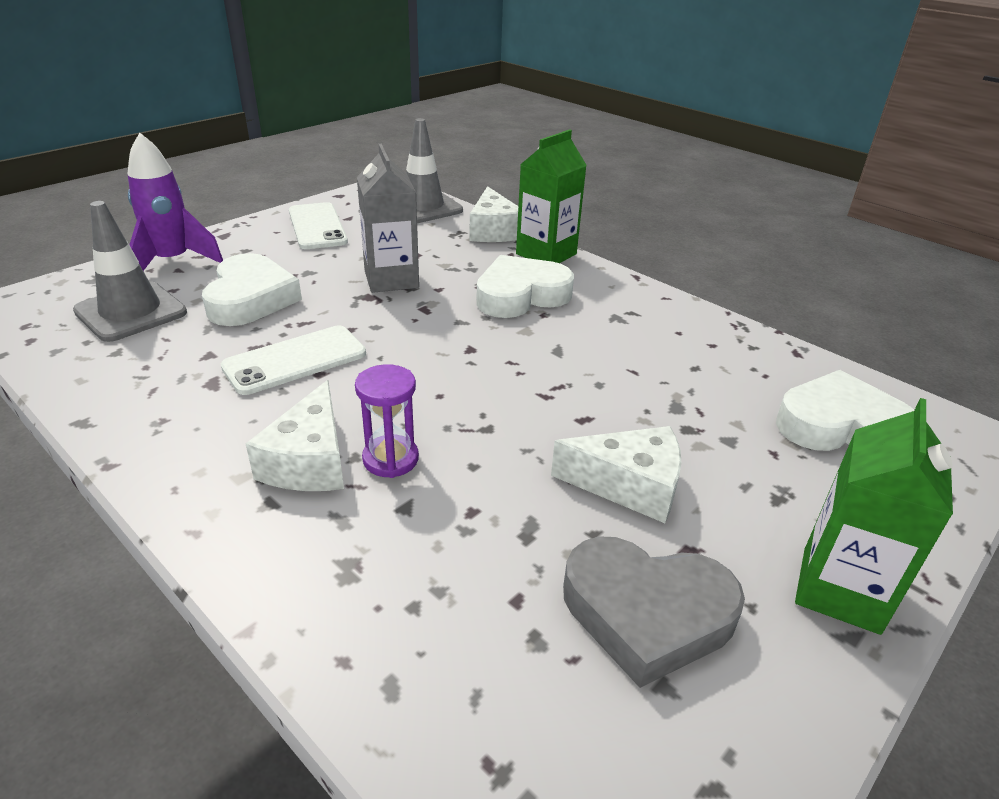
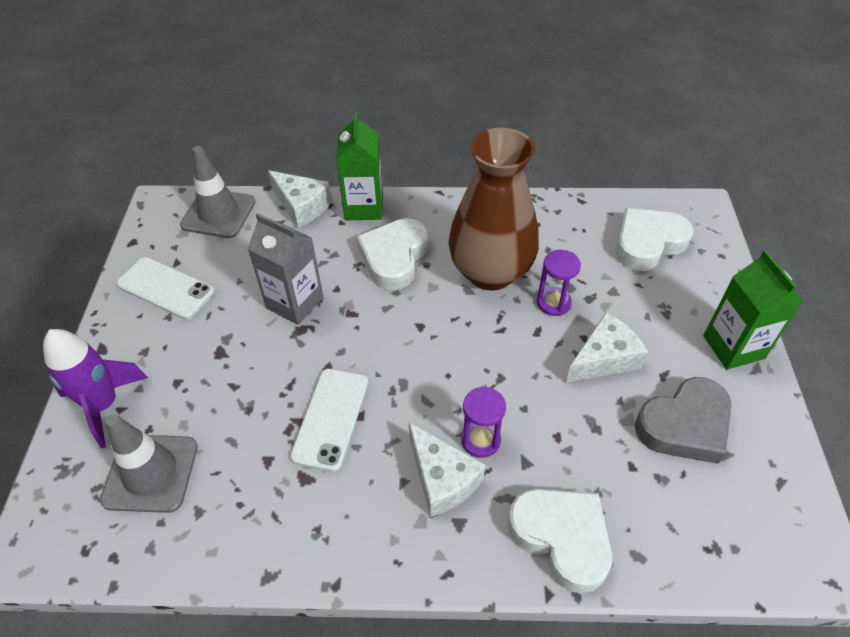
camera: 40 degrees left, 15 degrees up
white heart [202,253,302,326] -> white heart moved to [507,489,612,594]
none -> brown vase [449,128,539,291]
none -> purple hourglass [537,250,581,316]

